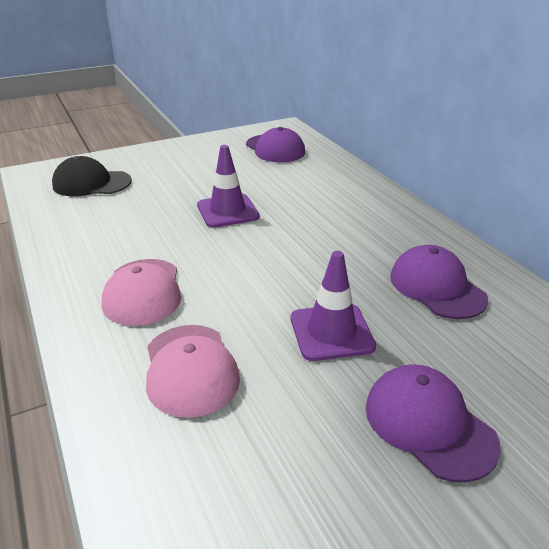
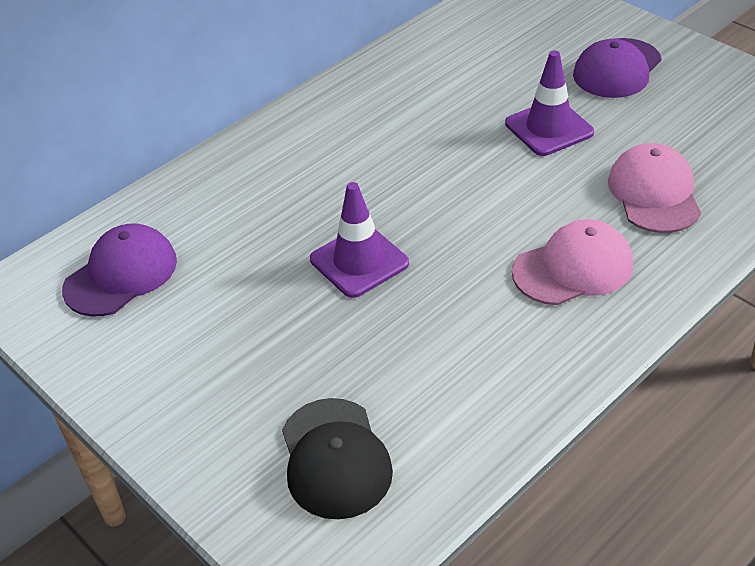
camera: 105 degrees left, 10 degrees up
pink cap [146,325,240,418] -> pink cap turned 60 degrees counterclockwise [608,143,701,233]
purple cap [391,245,488,319] -> none

